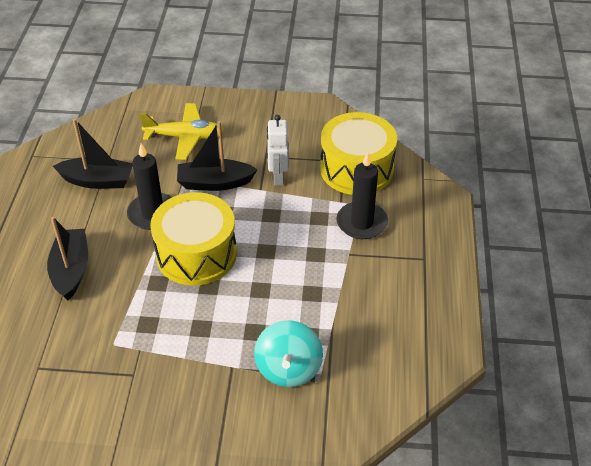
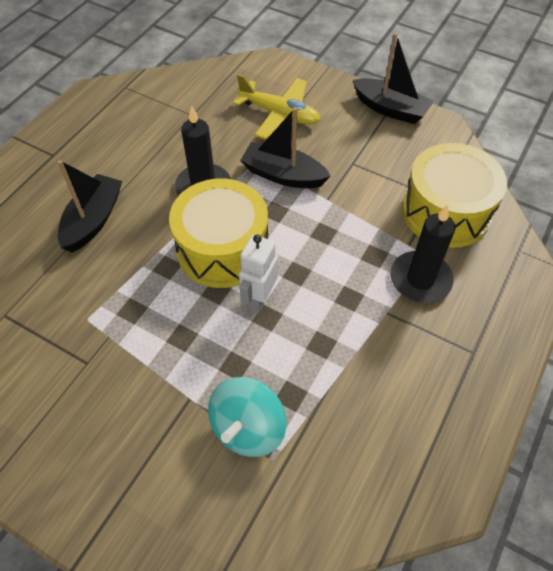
camera: 25 degrees right, 10 degrees up
black boat [53,119,133,189] -> black boat moved to [353,33,434,124]
white robot [267,115,289,186] -> white robot moved to [239,234,278,313]

